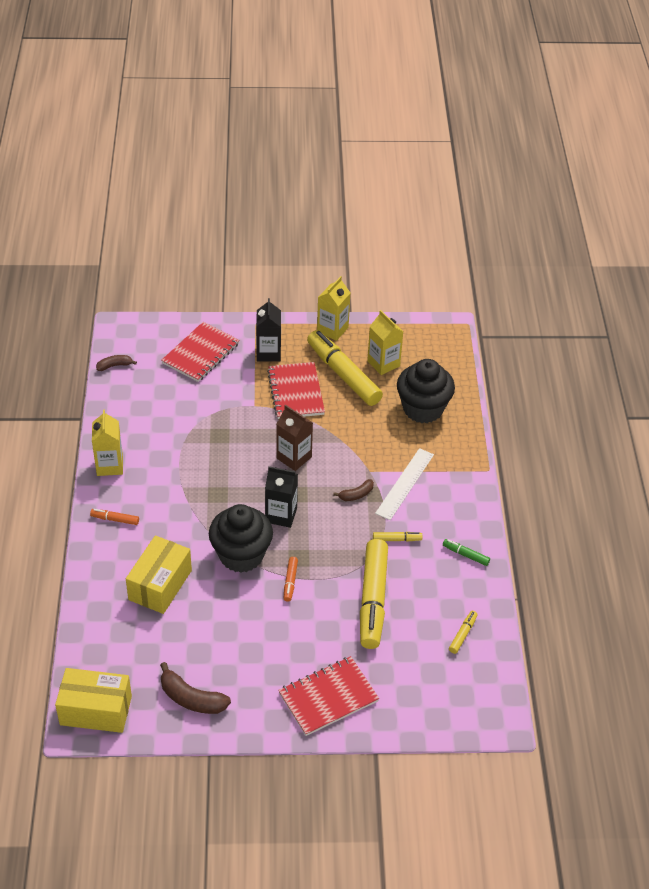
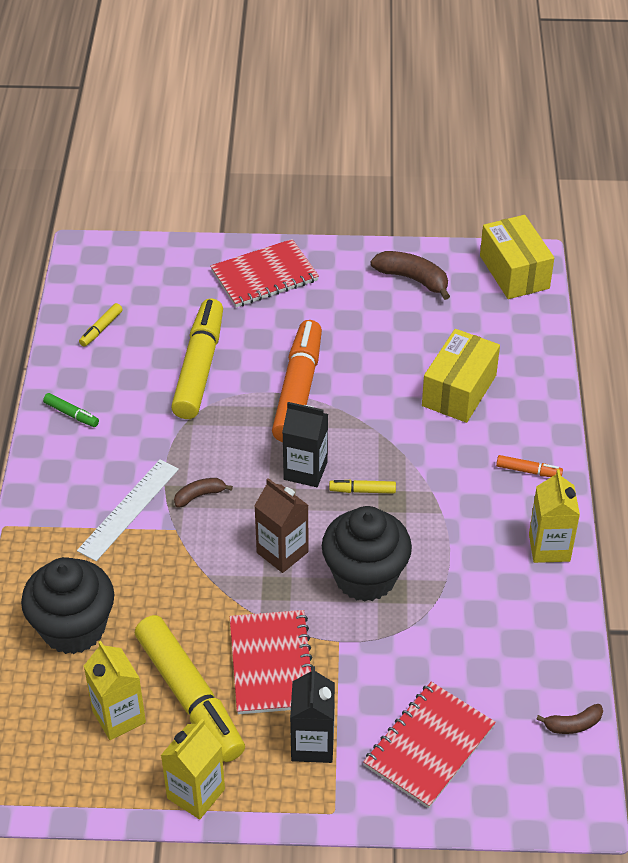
camera: 175 degrees left, 0 degrees up
yellow box [55,668,132,733] -> yellow box turned 60 degrees clockwise [480,215,554,299]
black cupcake [209,504,273,573] -> black cupcake moved to [322,506,412,602]
orange marker [284,557,298,602] -> orange marker [272,320,322,442], size x2.40
yellow marker [373,532,422,542] -> yellow marker moved to [329,480,396,494]

